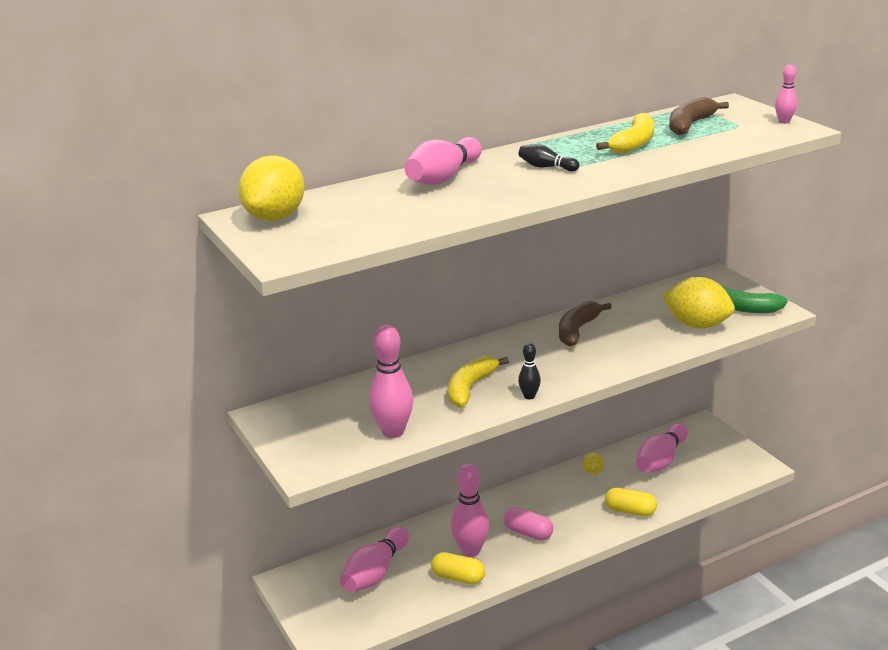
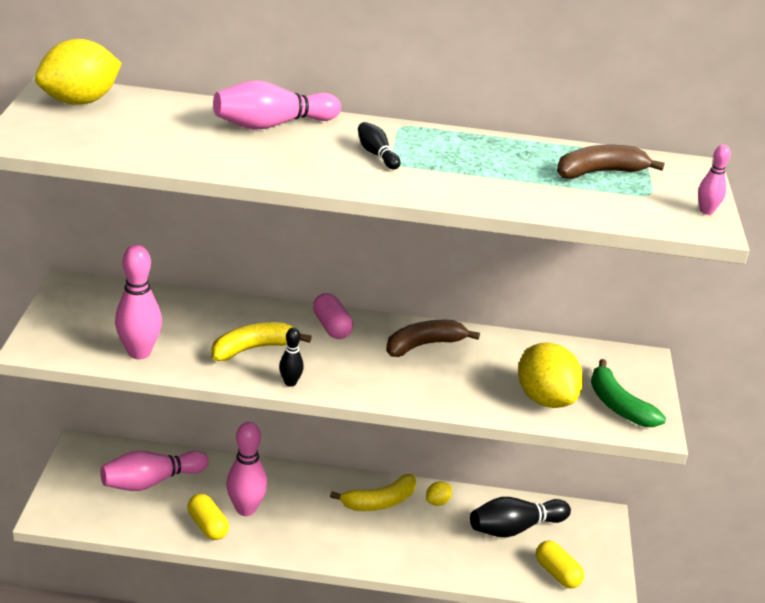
camera: 30 degrees right, 5 degrees up
pink capsule [504,507,553,541] -> pink capsule moved to [313,293,353,339]
yellow banana [596,113,654,154] -> yellow banana moved to [330,474,416,511]
yellow capsule [605,487,657,517] -> yellow capsule moved to [536,541,584,588]
pink bowling pin [636,423,688,473] -> black bowling pin [470,497,571,538]

